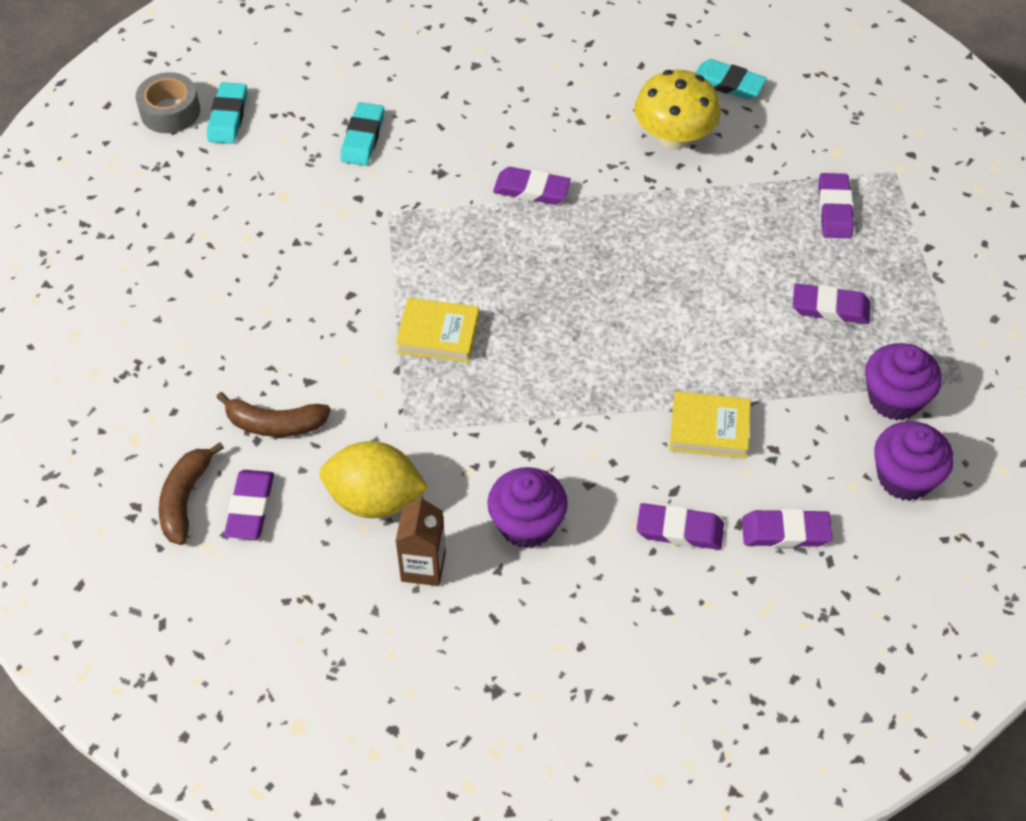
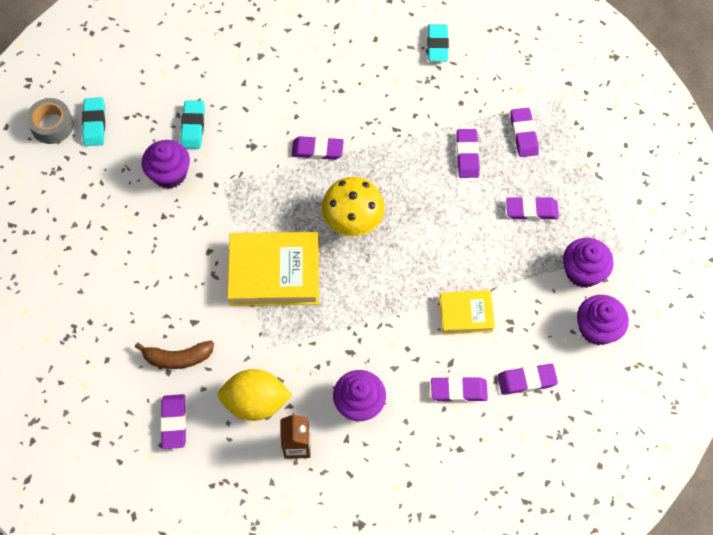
camera: 10 degrees left, 10 degrees up
brown banana [159,442,224,545] -> none
yellow book [396,298,479,363] -> yellow book [227,232,319,306], size x1.77
yellow mushroom [634,70,721,149] -> yellow mushroom moved to [321,177,385,236]
turquoise eraser [696,59,767,100] -> turquoise eraser turned 75 degrees clockwise [427,24,449,61]
none -> purple cupcake [142,140,190,189]
none -> purple eraser [456,129,480,178]

